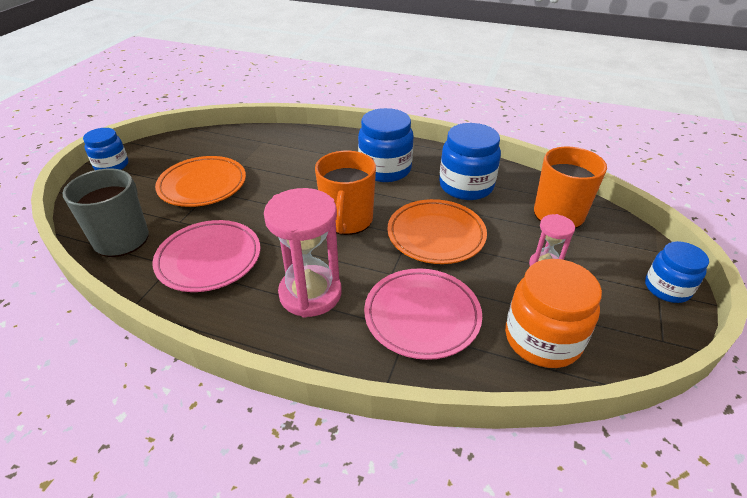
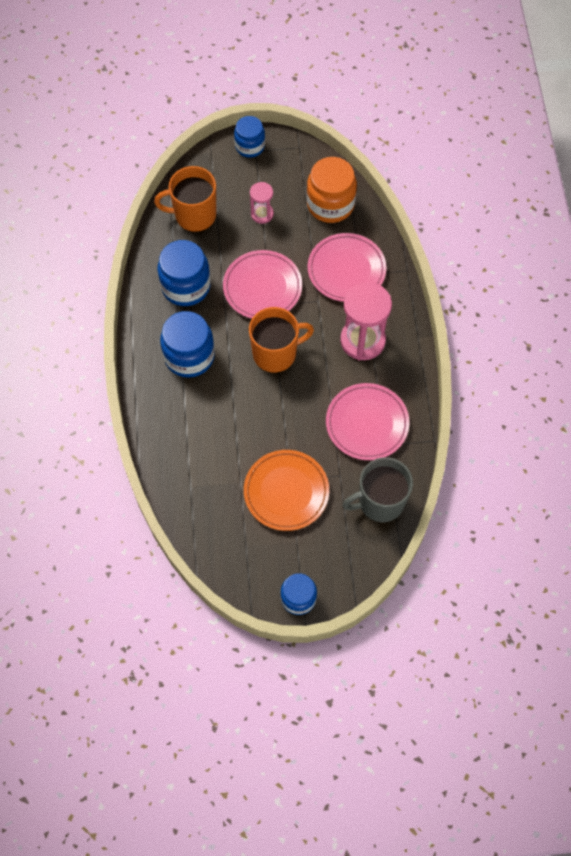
camera: 115 degrees left, 25 degrees up
orange plate [387,199,487,264] -> pink plate [223,250,302,319]

